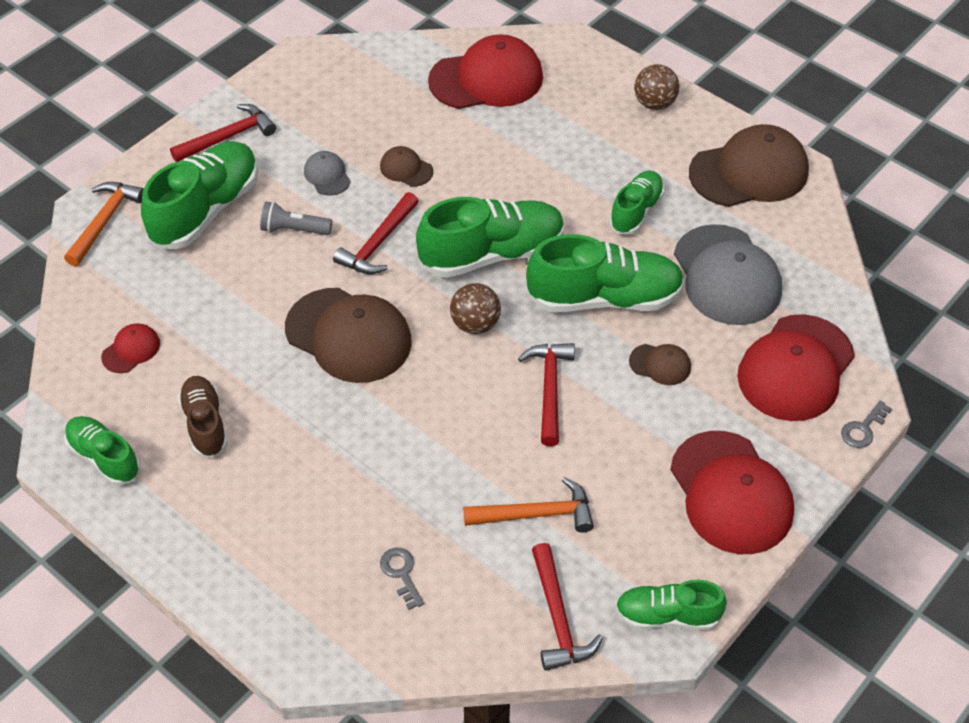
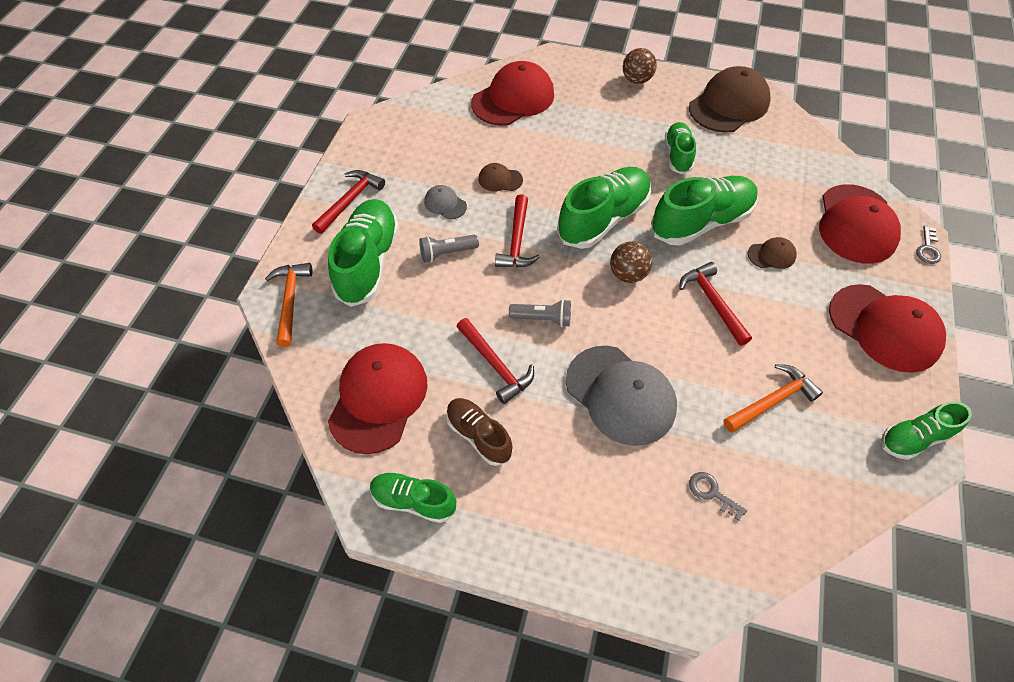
camera: 25 degrees left, 5 degrees up
red cap [101,323,160,373] -> red cap [328,343,428,454], size x2.17
brown cap [285,288,412,383] -> grey flashlight [509,299,571,327]
red hammer [532,543,603,671] -> red hammer moved to [457,318,534,404]
grey cap [674,224,782,325] -> grey cap moved to [566,346,677,446]

